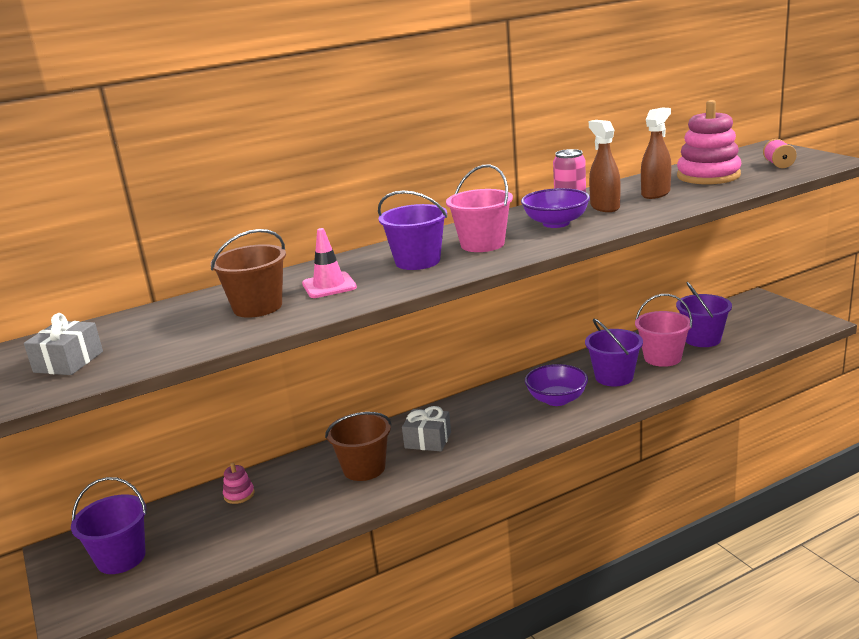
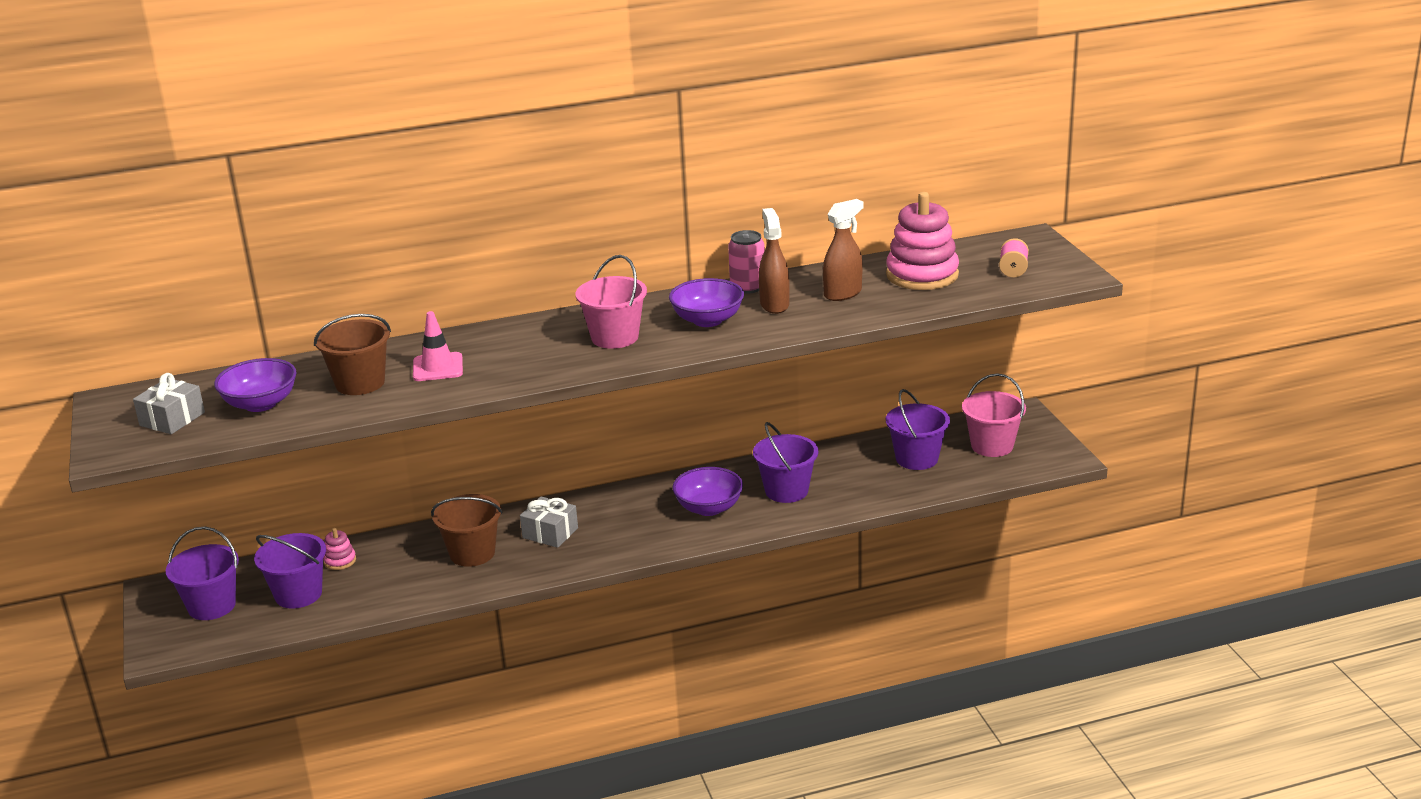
camera: 10 degrees right, 5 degrees up
purple bucket [378,191,447,270] -> purple bucket moved to [254,533,326,609]
pink bucket [635,294,692,367] -> pink bucket moved to [962,373,1026,457]
none -> purple bowl [214,358,297,412]

